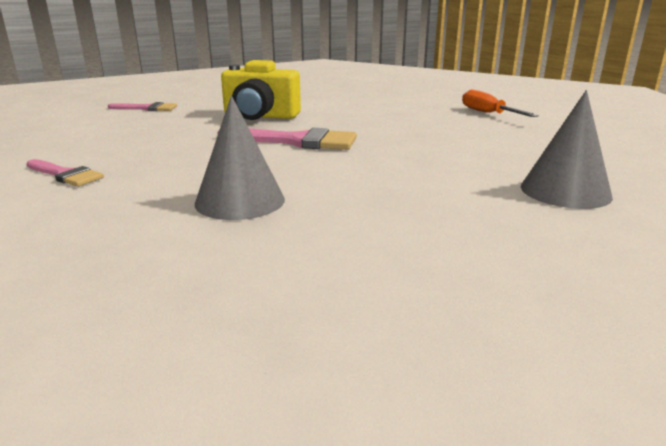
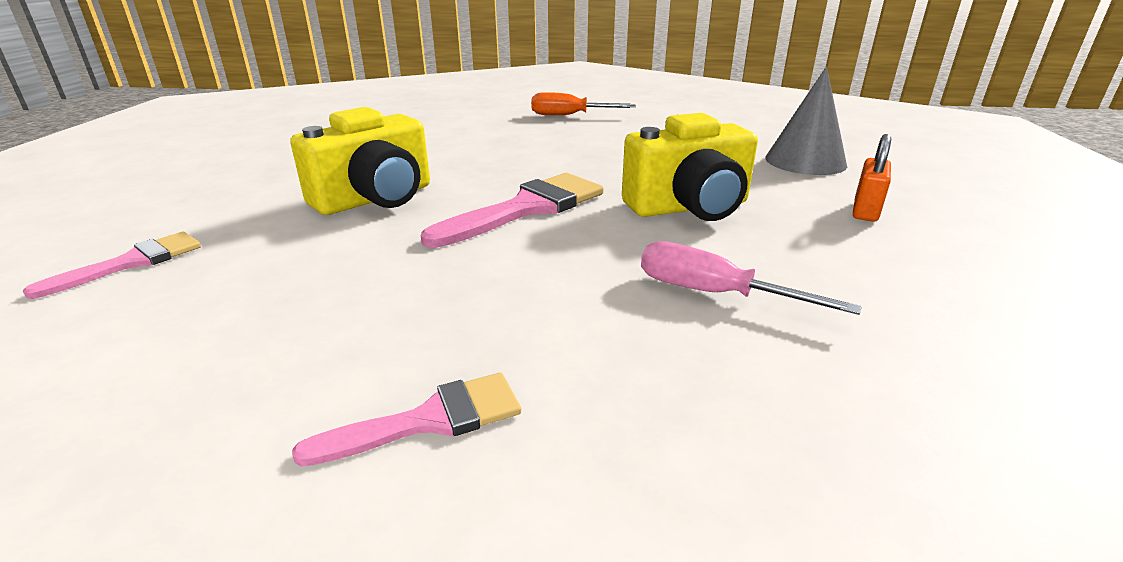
camera: 55 degrees left, 5 degrees up
grey cone [195,96,285,220] -> pink screwdriver [641,241,862,315]
none -> yellow camera [622,113,758,221]
none -> orange padlock [853,134,891,222]

